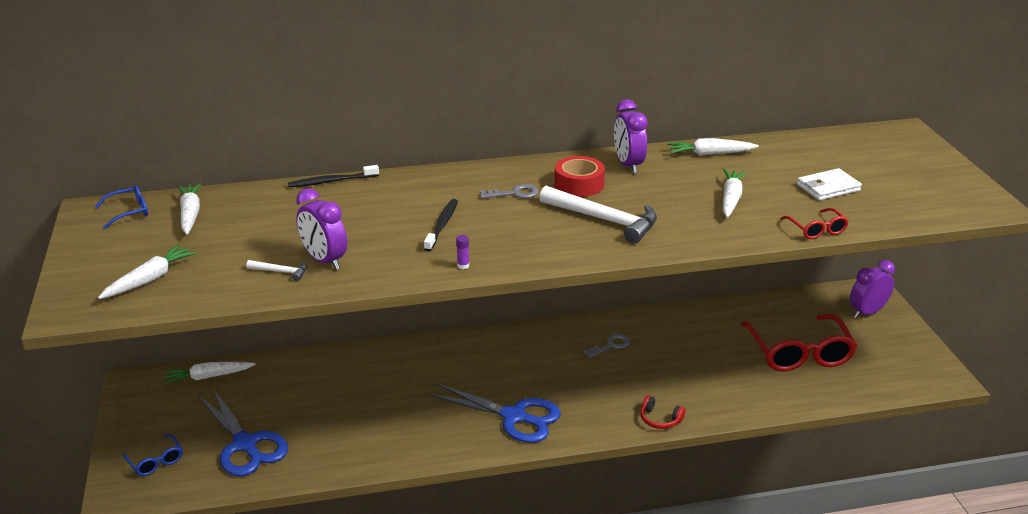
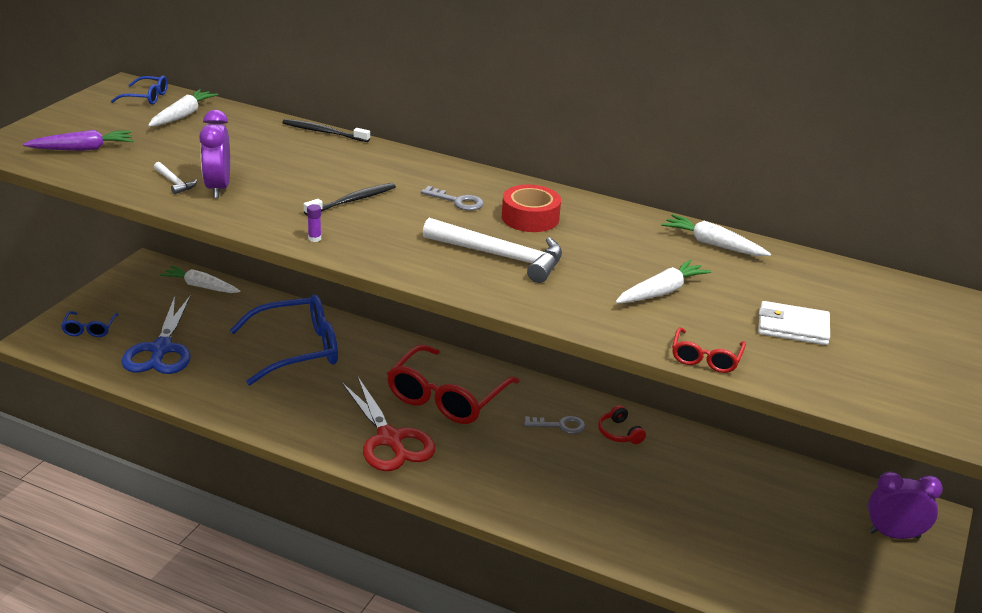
camera: 35 degrees right, 0 degrees up
white carrot [98,244,196,299] -> purple carrot [23,130,133,151]
blue scissors [427,383,561,443] -> red scissors [342,377,435,471]
white hammer [540,186,657,244] -> white hammer turned 45 degrees counterclockwise [423,218,562,283]
purple clock [614,99,647,173] -> none
red headphones [640,395,685,429] -> red headphones moved to [598,405,646,444]
red glasses [740,314,857,372] -> red glasses moved to [387,344,519,424]
none -> blue glasses [230,294,338,385]

